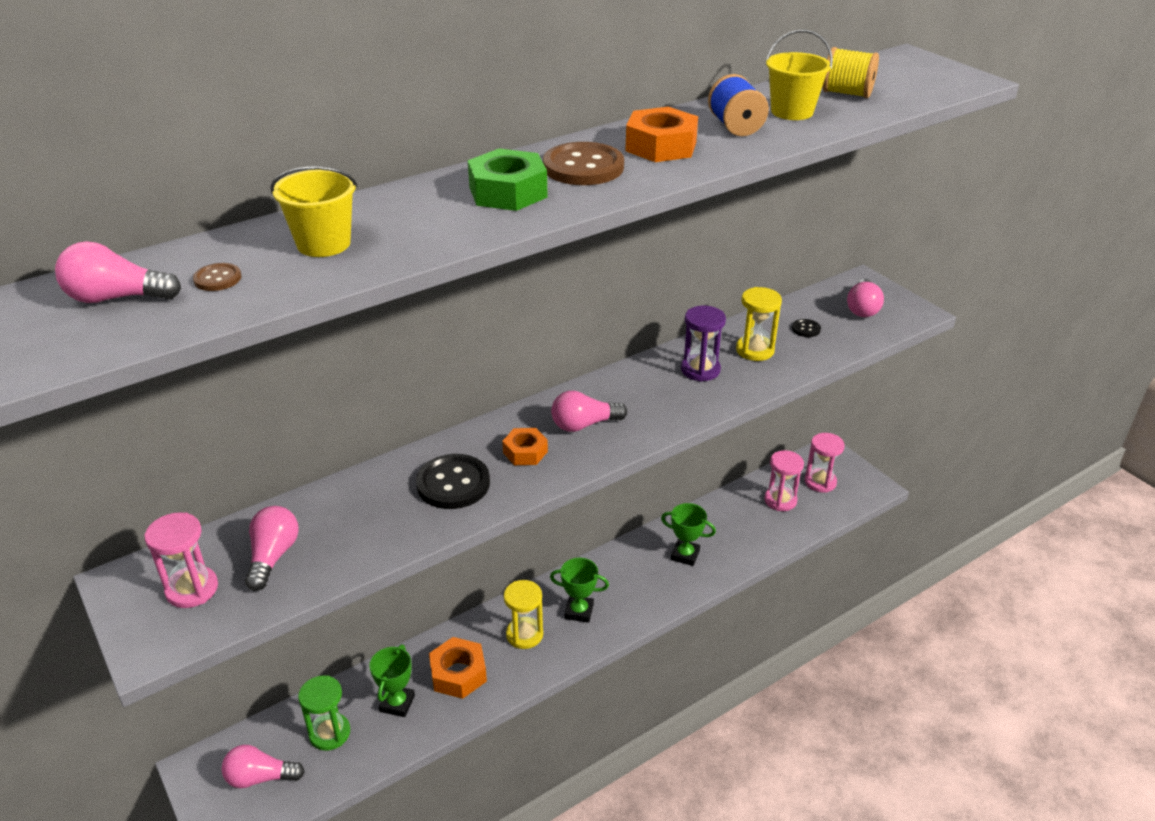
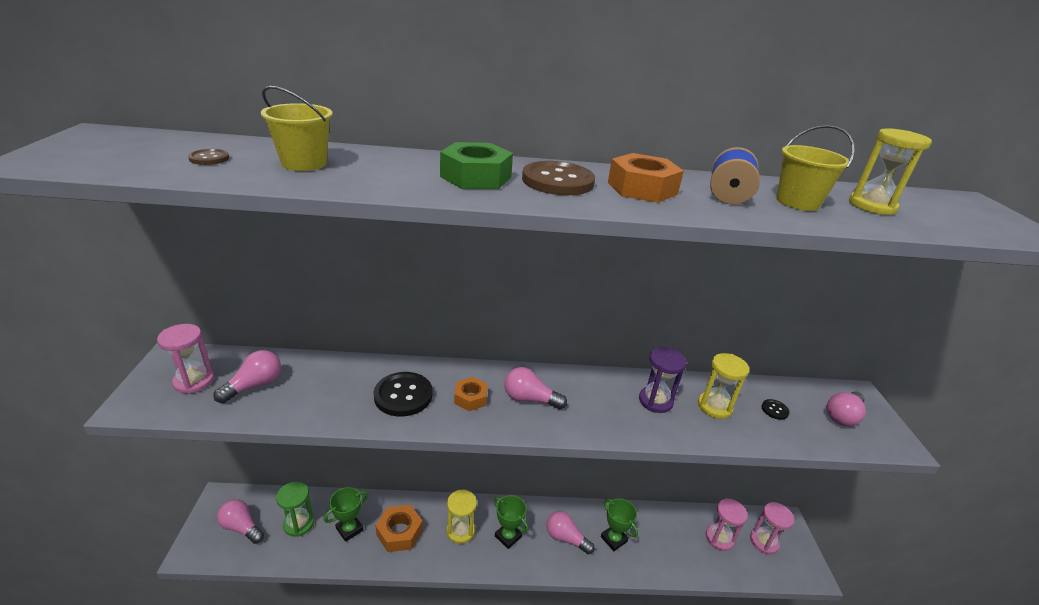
camera: 30 degrees right, 5 degrees down
pink light bulb [55,241,181,303] -> pink light bulb moved to [546,511,595,554]
yellow spool [823,47,879,98] -> yellow hourglass [849,128,932,215]

